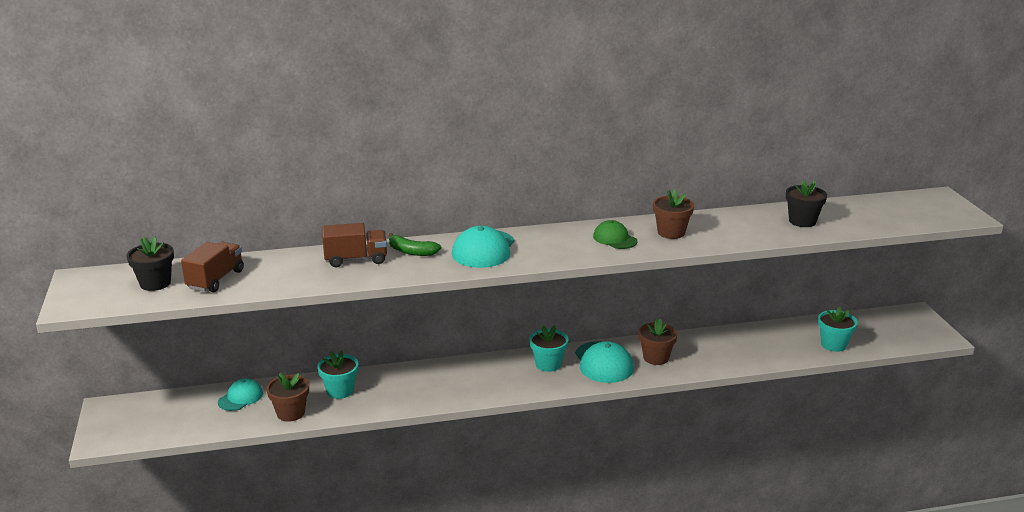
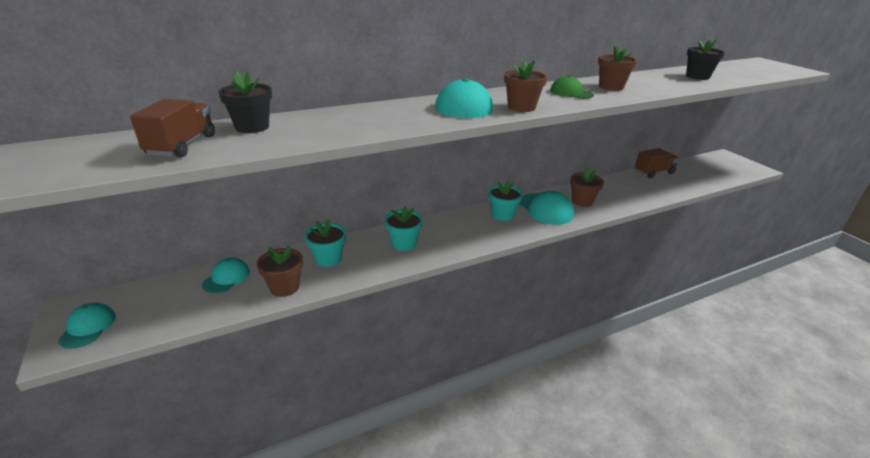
camera: 15 degrees left, 5 degrees up
black flower pot [126,236,174,291] -> black flower pot moved to [219,71,272,133]
brown truck [322,223,387,268] -> brown truck moved to [635,148,679,178]
green banana [389,233,441,256] -> none
turquoise flower pot [818,307,858,352] -> turquoise flower pot moved to [384,206,423,251]
none -> turquoise cap [58,303,116,349]
none -> brown flower pot [504,60,548,112]

